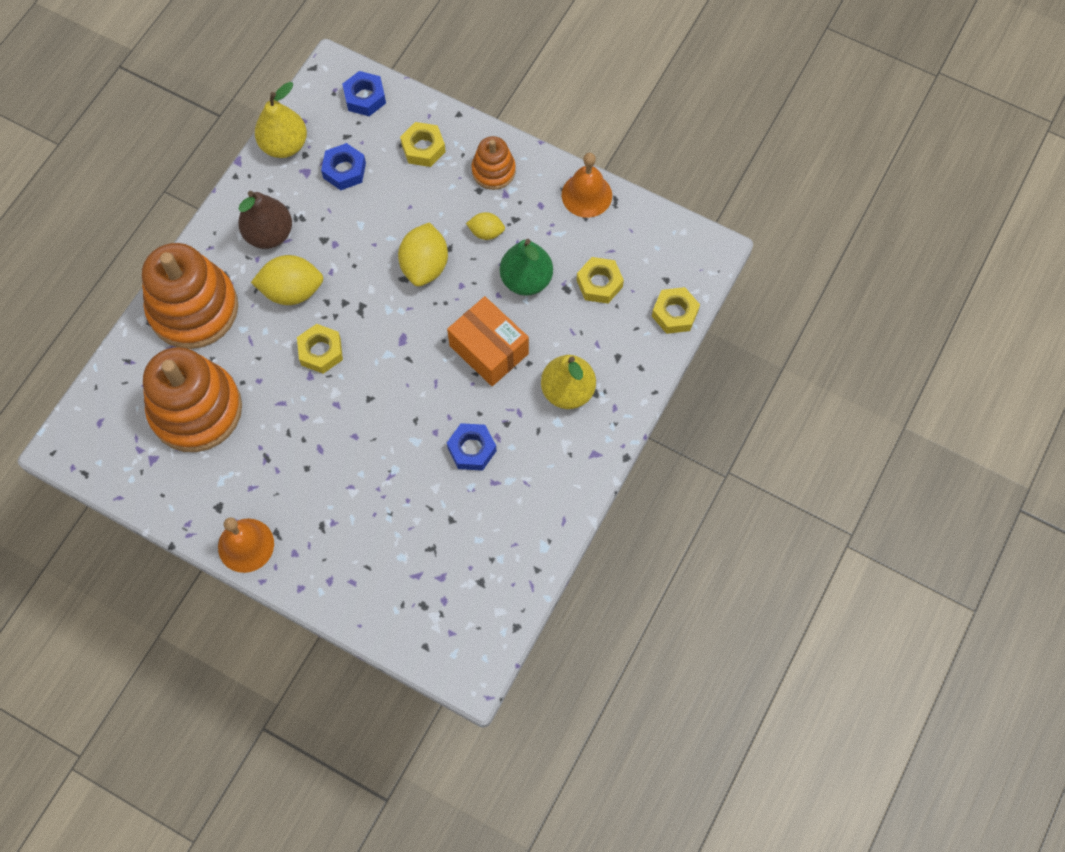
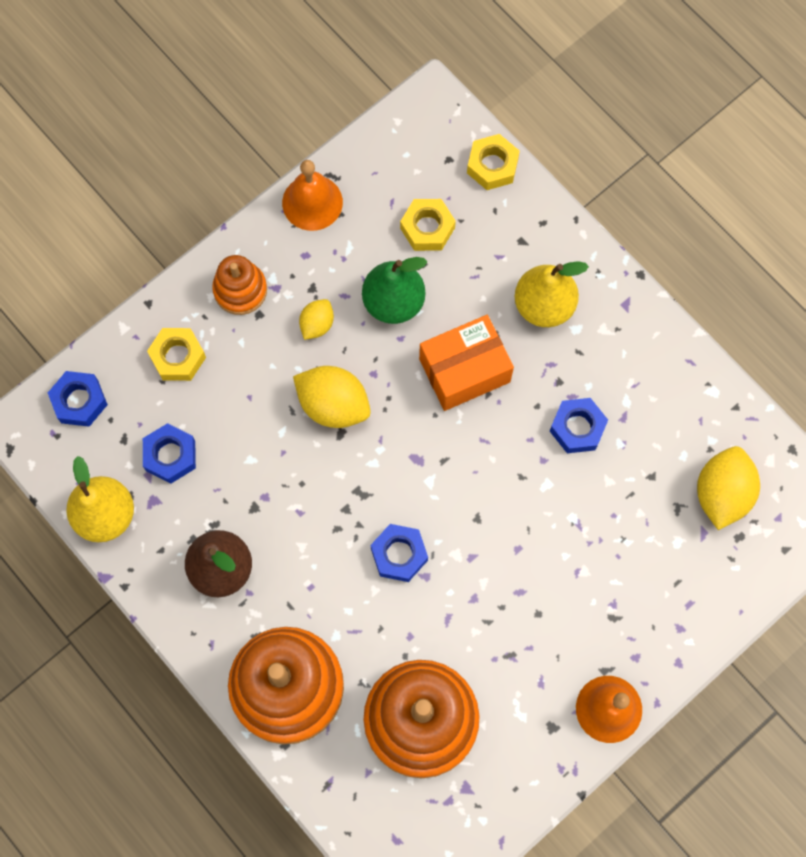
camera: 70 degrees left, 5 degrees up
yellow lemon [251,255,323,305] -> yellow lemon moved to [697,446,760,530]
yellow nut [297,324,343,374] -> blue nut [370,524,428,582]

